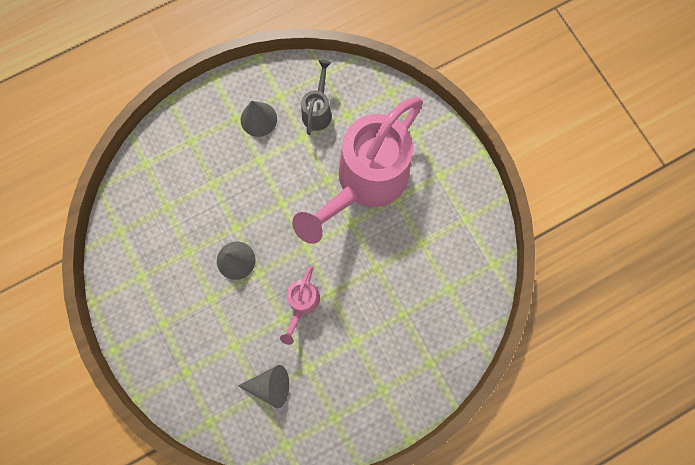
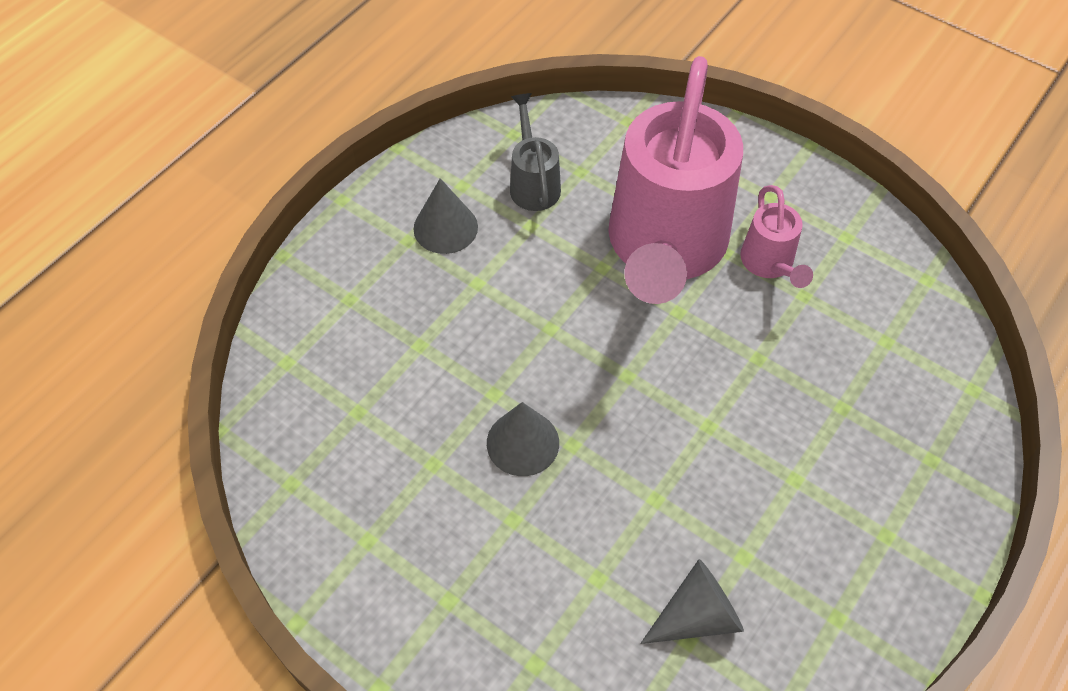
camera: 25 degrees left, 20 degrees down
pink watering can [280,265,320,345] -> pink watering can moved to [740,185,813,288]

